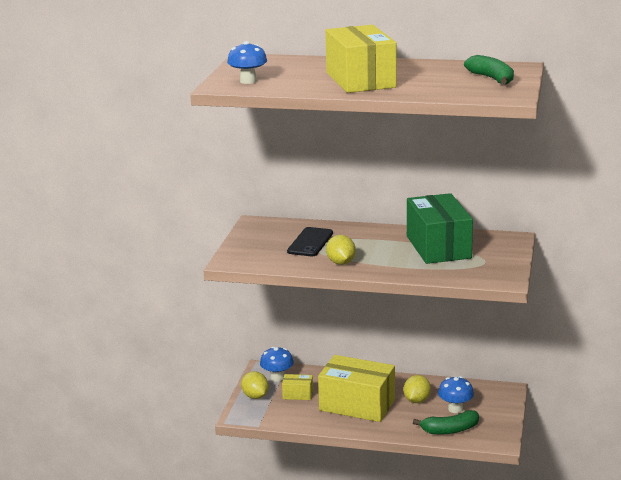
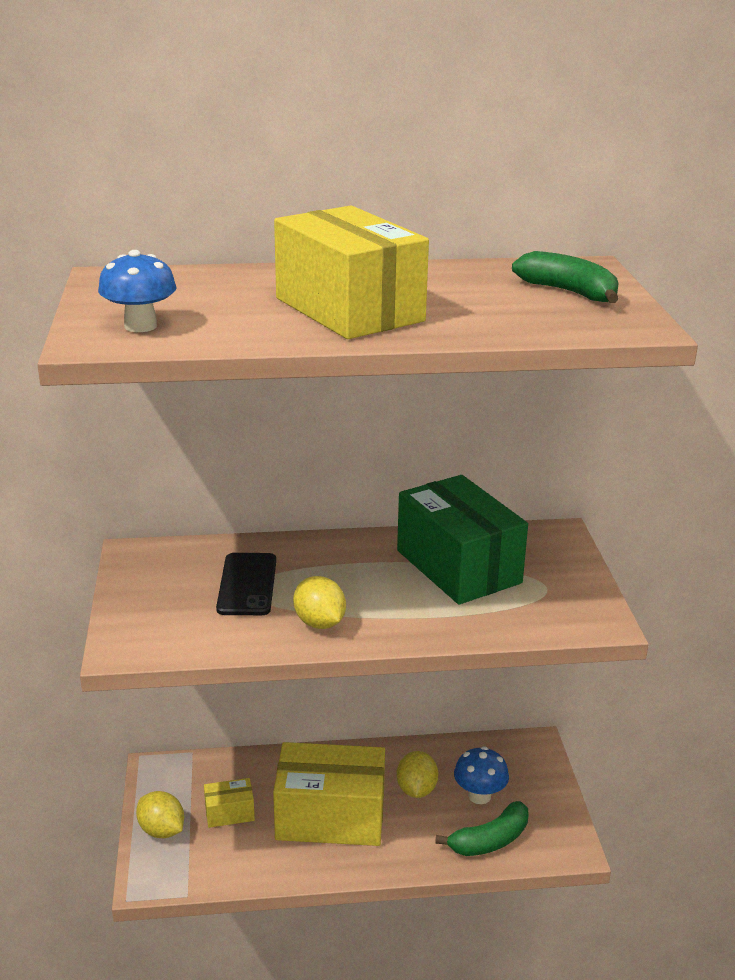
camera: 20 degrees left, 5 degrees up
blue mushroom [260,347,294,382] -> none

